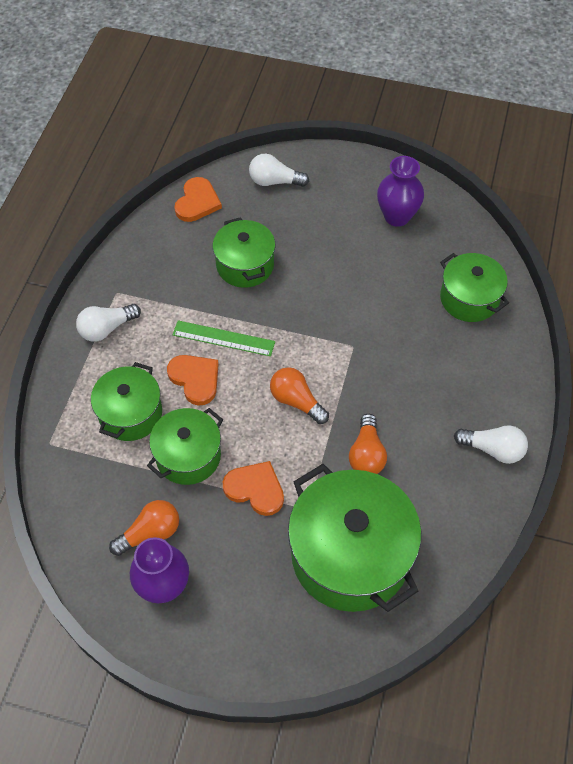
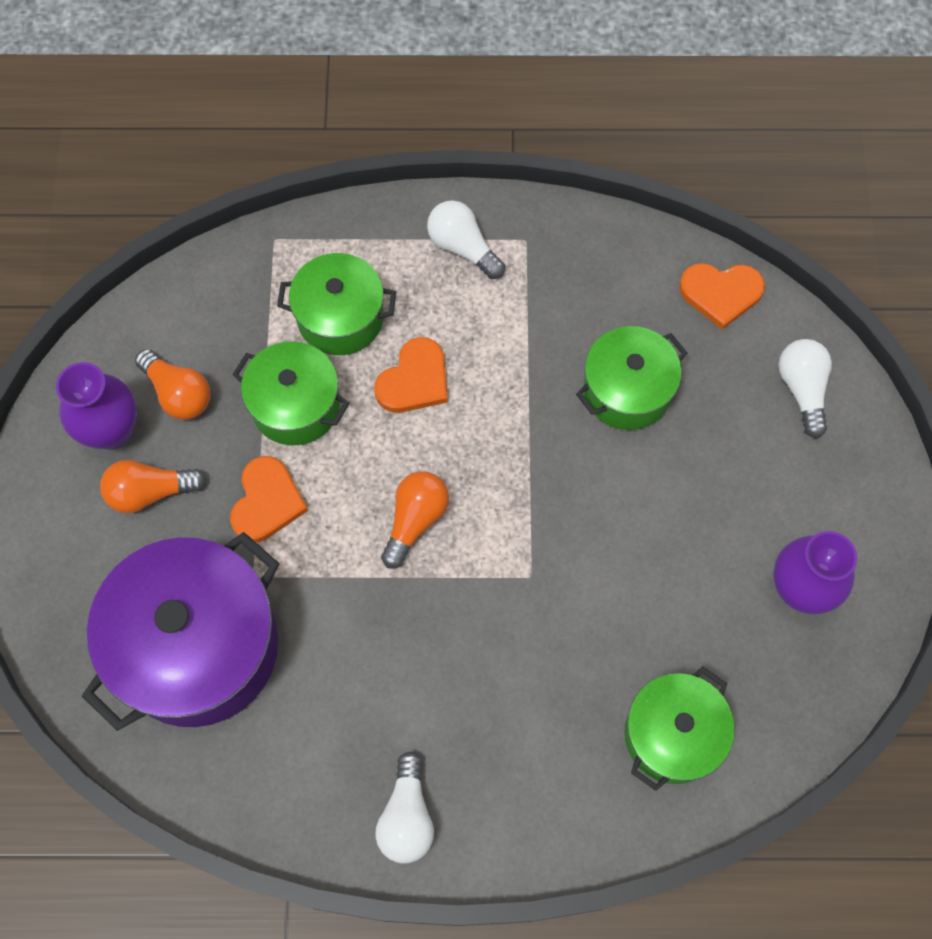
camera: 75 degrees right, 10 degrees up
green ruler [172,320,275,356] -> none
green pot [288,464,421,612] -> purple pot [82,532,279,731]
orange light bulb [349,414,387,474] -> orange light bulb moved to [100,460,206,513]

